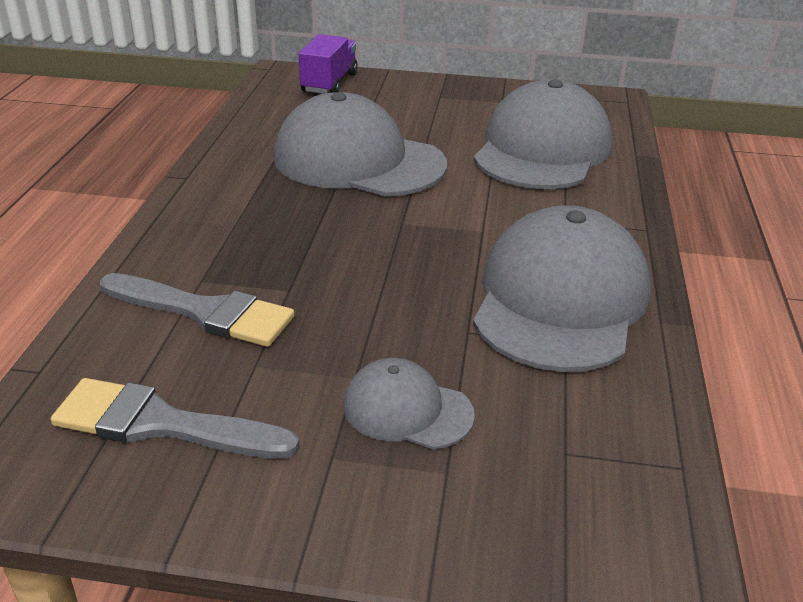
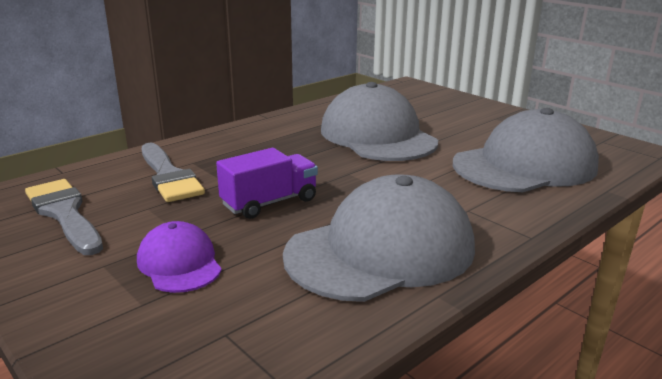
camera: 40 degrees right, 10 degrees down
purple truck [299,34,358,94] -> purple truck moved to [216,148,318,219]
grey cap [343,358,475,449] -> purple cap [137,221,222,293]

